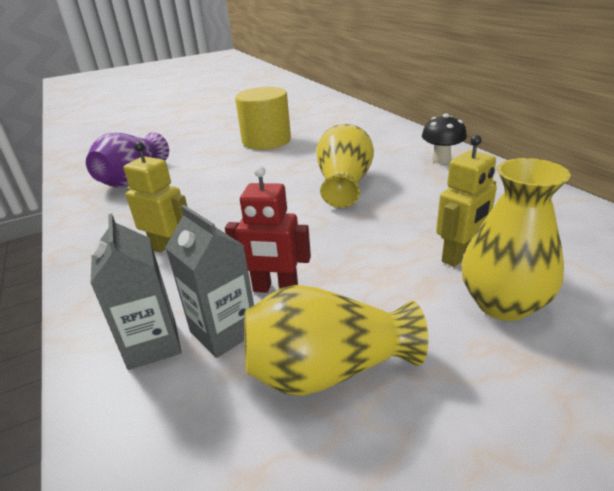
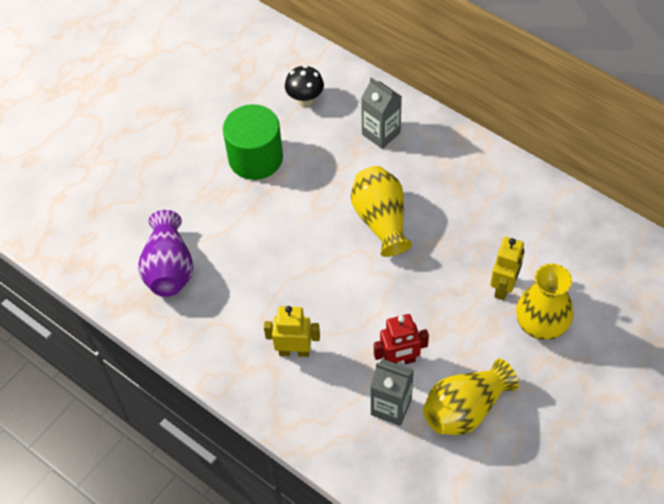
camera: 25 degrees left, 25 degrees up
grey carton [90,213,181,370] -> grey carton moved to [361,77,402,149]
yellow cylinder [235,87,291,150] -> green cylinder [223,104,283,180]
black mushroom [422,113,467,164] -> black mushroom moved to [285,65,324,107]

